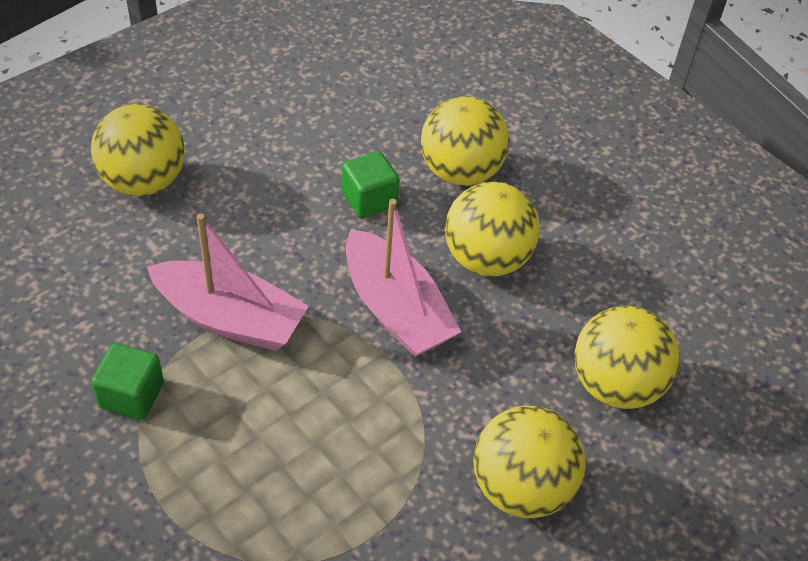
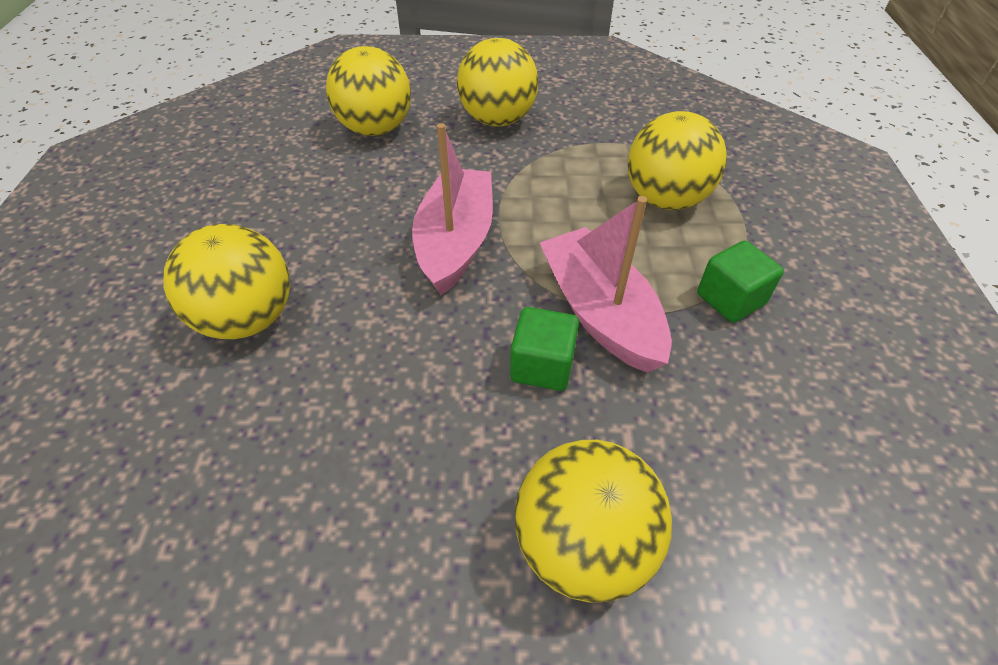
camera: 135 degrees left, 0 degrees up
green cube [342,151,399,218] -> green cube moved to [510,307,579,391]
yellow ball [445,182,540,277] -> yellow ball moved to [628,111,727,210]

